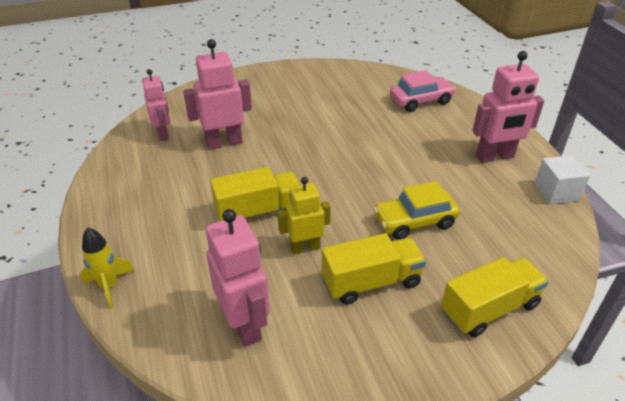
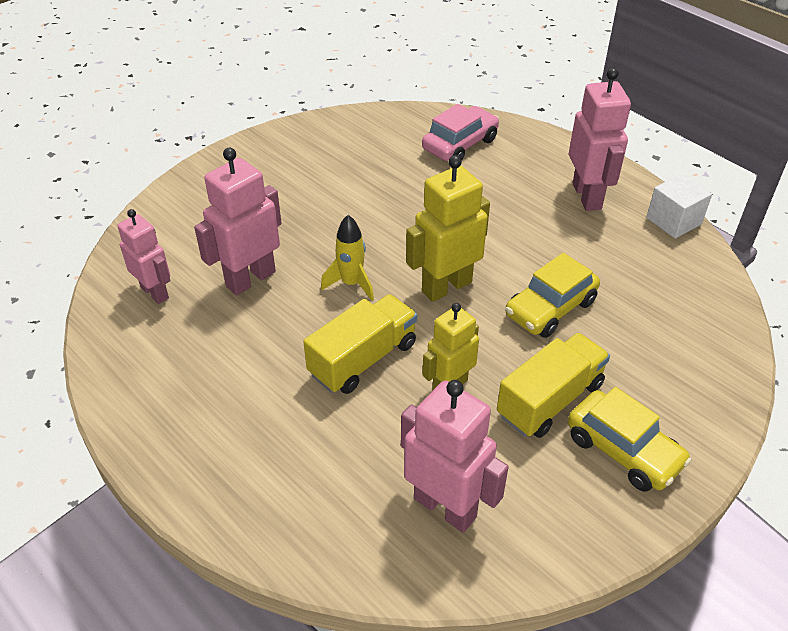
camera: 25 degrees left, 5 degrees up
yellow rocket [80,227,134,309] -> yellow rocket moved to [321,215,374,300]
yellow truck [441,257,549,337] -> none
pink robot [472,51,545,163] -> pink robot turned 60 degrees counterclockwise [569,68,631,211]
none -> yellow robot [406,155,490,302]
none -> yellow car [568,387,692,492]

